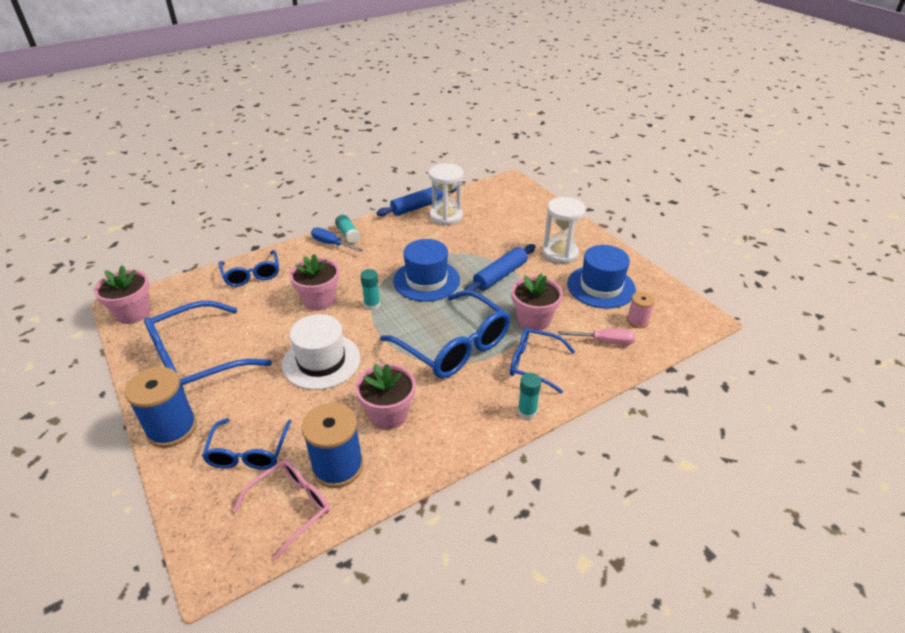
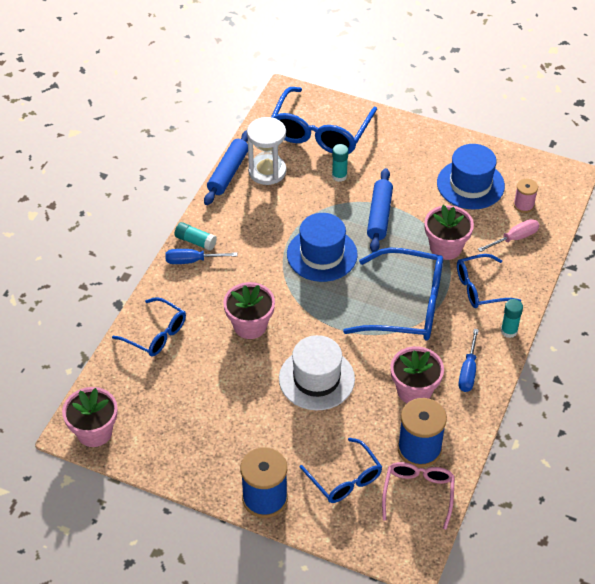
camera: 35 degrees left, 10 degrees up
blue glasses [144,301,272,391] -> blue glasses moved to [271,87,377,154]
turquoise glue stick [360,269,380,311] -> turquoise glue stick moved to [332,144,349,182]
white hourglass [542,197,586,263] -> none
none -> blue screwdriver [458,329,479,392]

